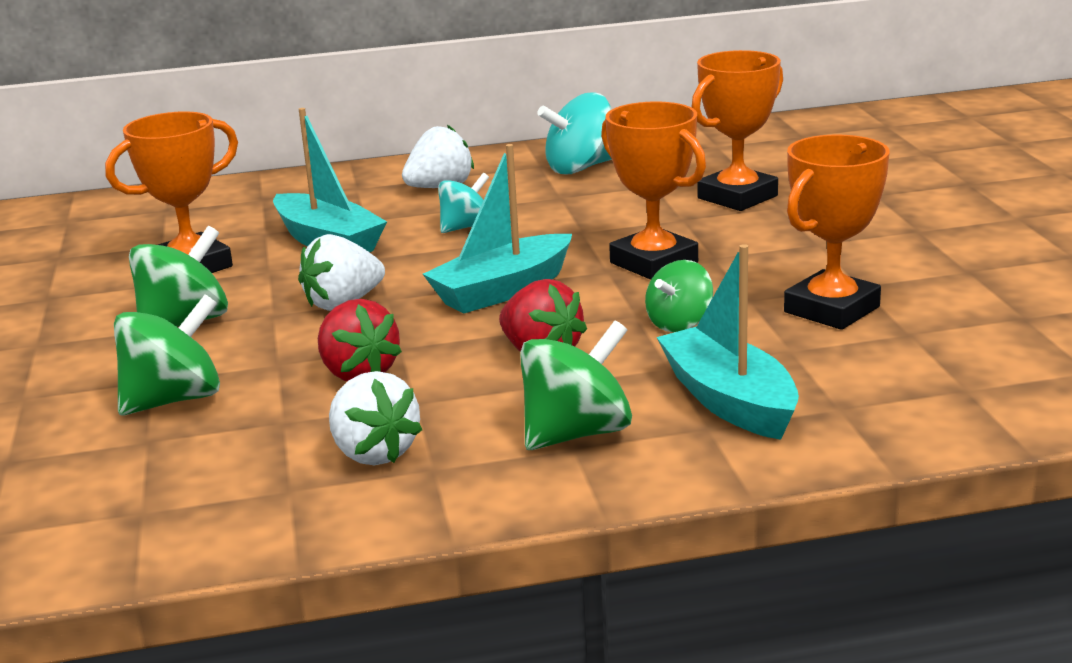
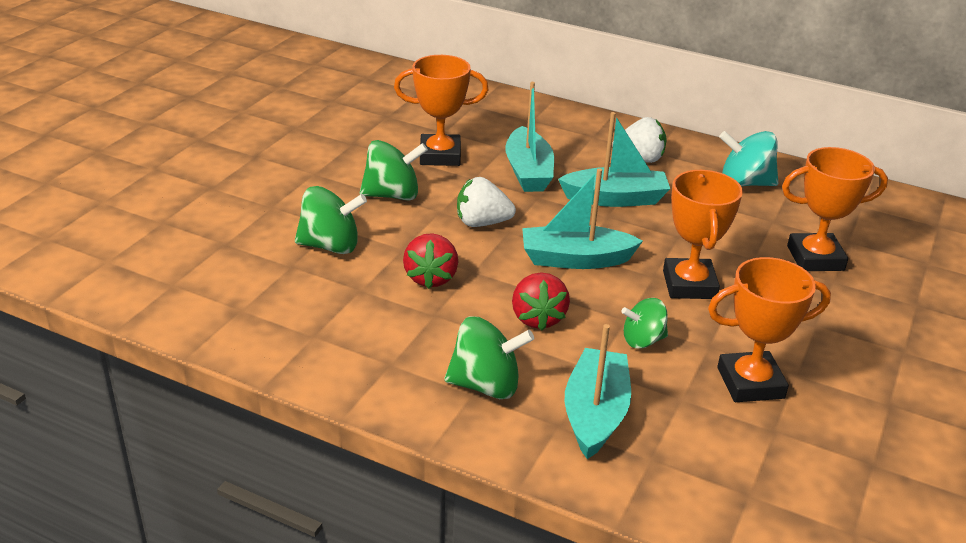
camera: 35 degrees right, 10 degrees up
white strawberry [329,371,422,465] -> none
turquoise spinning top [438,173,489,233] -> turquoise boat [558,112,670,207]

